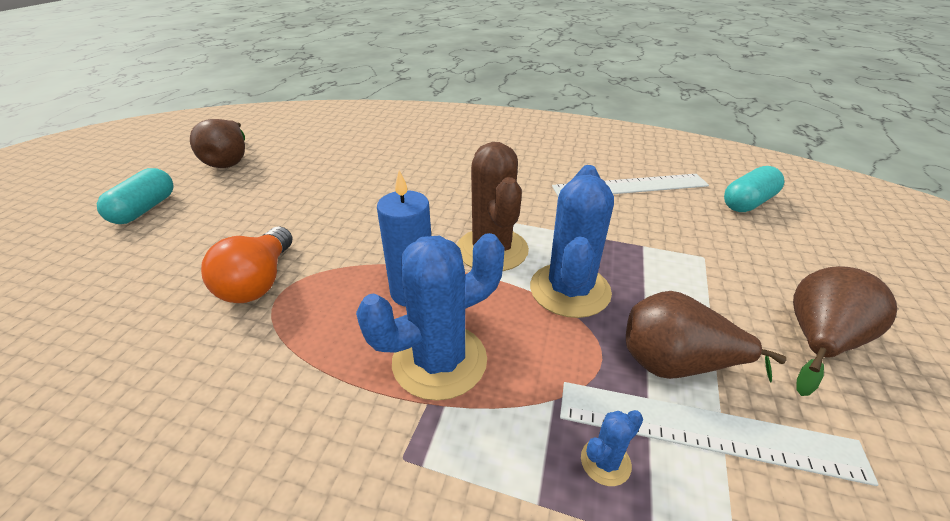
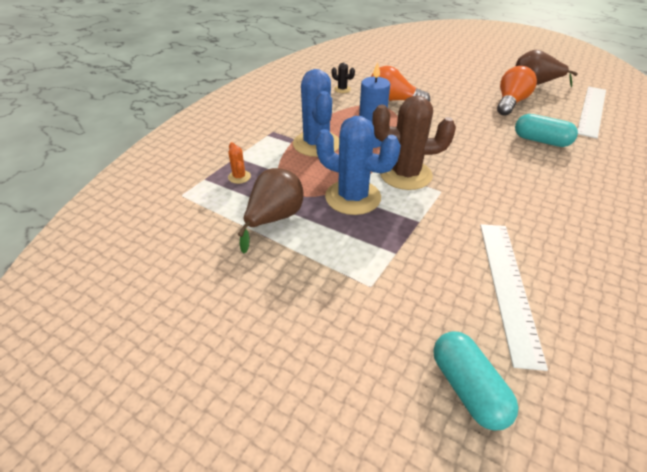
camera: 105 degrees right, 5 degrees up
turquoise capsule [97,168,173,224] -> turquoise capsule moved to [515,114,578,147]
white ruler [560,382,879,486] -> white ruler moved to [578,86,606,139]
blue cactus [581,410,643,486] -> orange cactus [228,142,251,184]
brown pear [793,266,897,396] -> none
none -> black cactus [332,63,355,93]
none -> orange light bulb [497,66,537,116]

